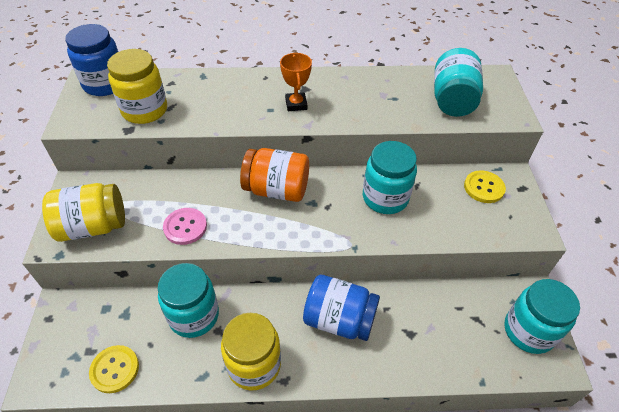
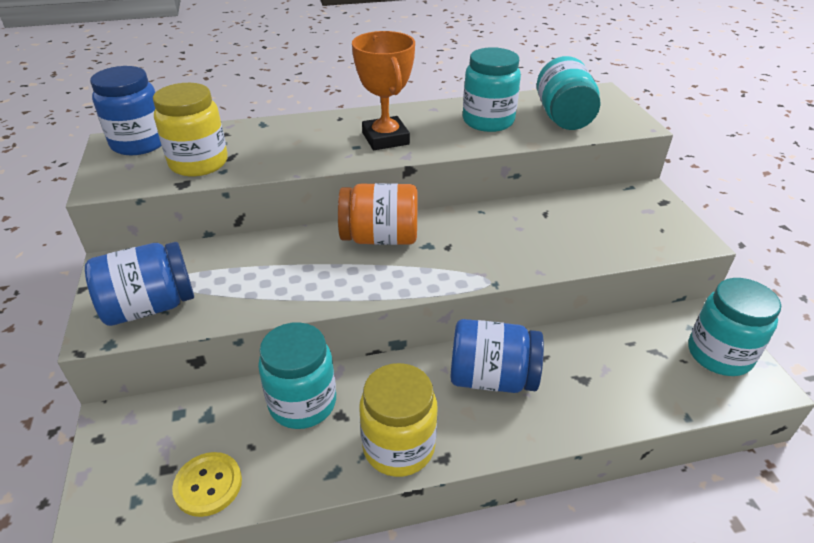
camera: 10 degrees left, 10 degrees down
yellow jar [42,183,125,242] -> blue jar [85,242,194,326]
pink button [163,208,207,245] -> none
orange trophy [280,53,312,111] -> orange trophy [352,31,415,150], size x1.60
turquoise jar [363,141,417,214] -> turquoise jar moved to [463,47,521,132]
yellow button [464,170,506,203] -> none

